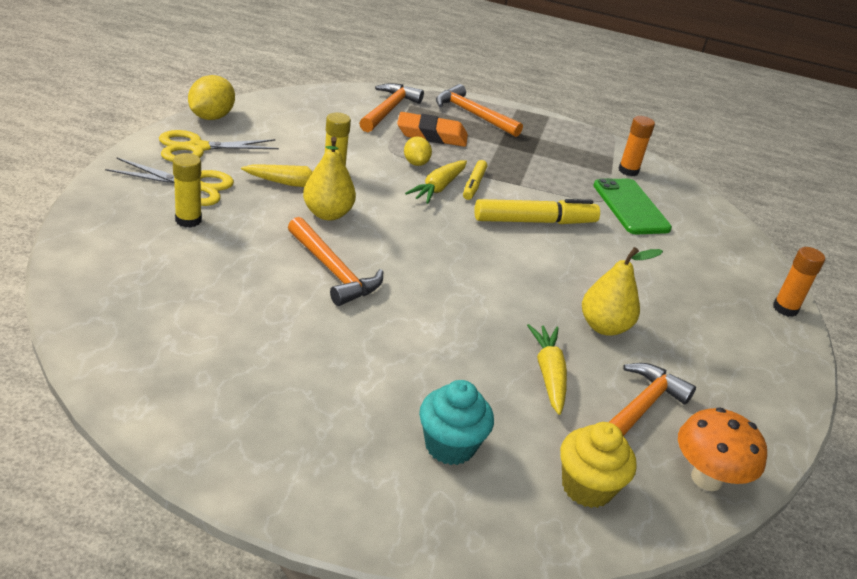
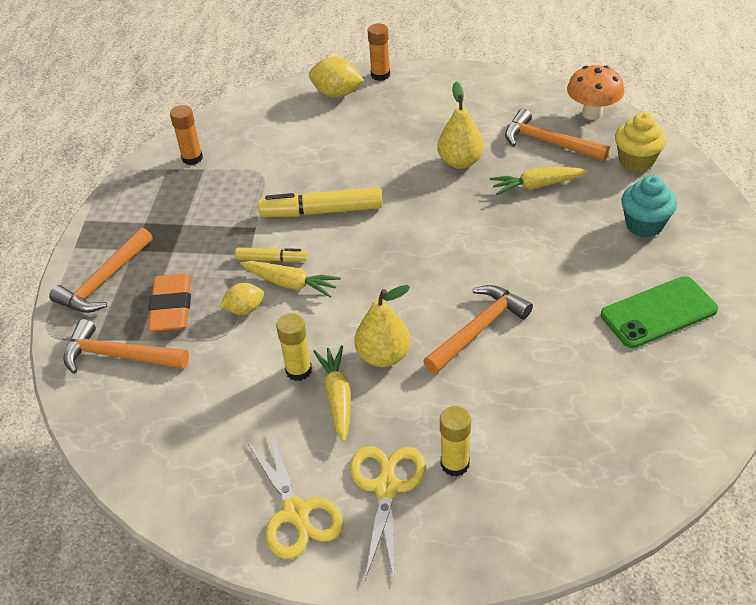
camera: 90 degrees left, 10 degrees up
yellow lemon [188,75,235,120] -> yellow lemon moved to [309,57,364,98]
yellow marker [474,199,600,224] -> yellow marker turned 75 degrees counterclockwise [258,187,383,217]
green phone [593,178,672,234] -> green phone moved to [601,276,718,348]

